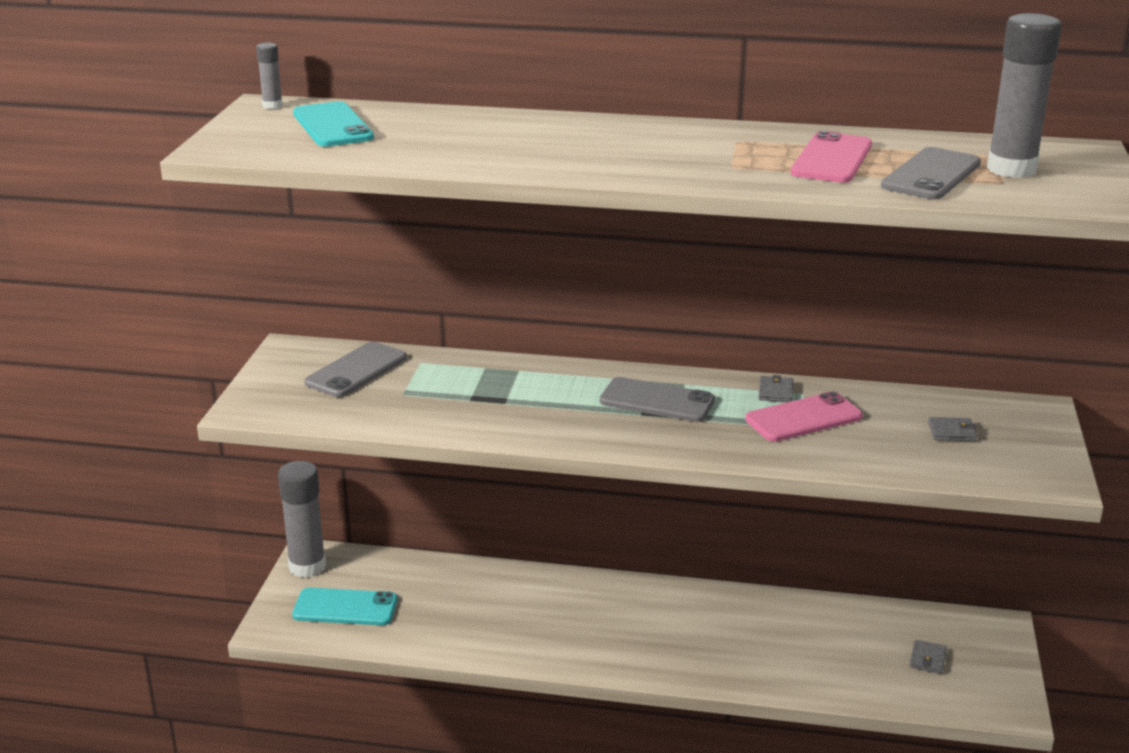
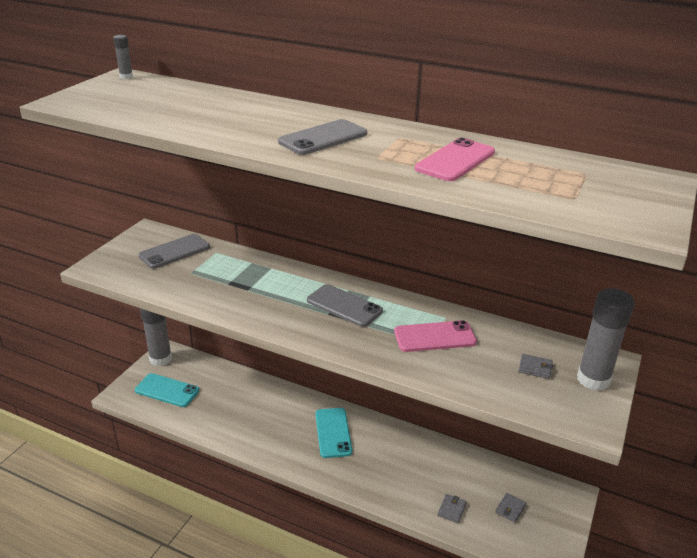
camera: 15 degrees right, 5 degrees up
turquoise phone [293,101,374,147] -> turquoise phone moved to [315,408,352,458]
grey wallet [758,375,793,402] -> grey wallet moved to [437,494,467,523]
grey phone [881,147,981,199] -> grey phone moved to [278,119,367,155]
grey glue stick [987,13,1062,178] -> grey glue stick moved to [577,288,635,391]

